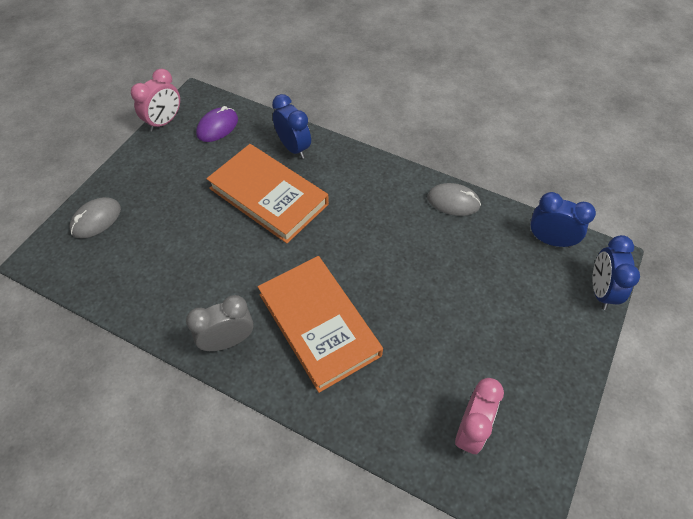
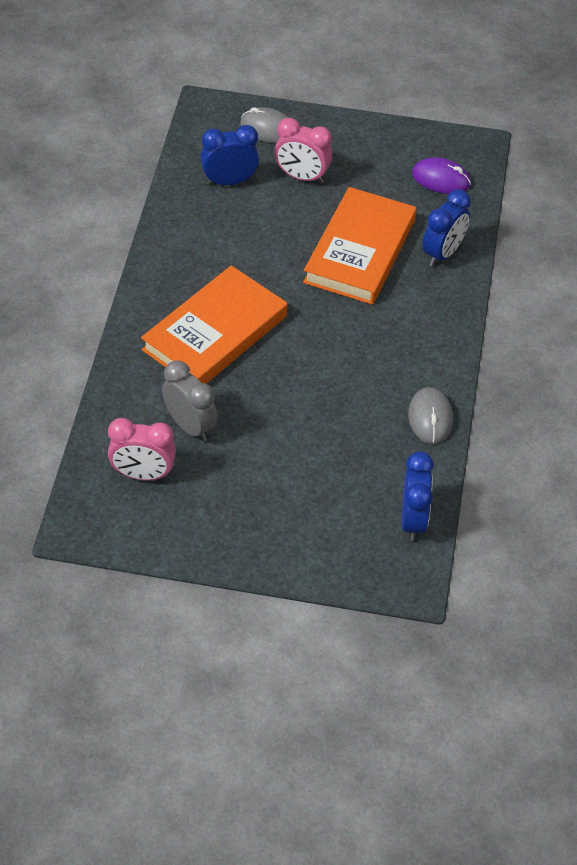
camera: 70 degrees right, 5 degrees down
pink clock [131,69,180,132] -> pink clock moved to [274,118,332,184]
grey clock [186,295,253,351] -> grey clock moved to [162,361,218,442]
blue clock [593,235,640,310] -> blue clock moved to [200,125,259,185]

